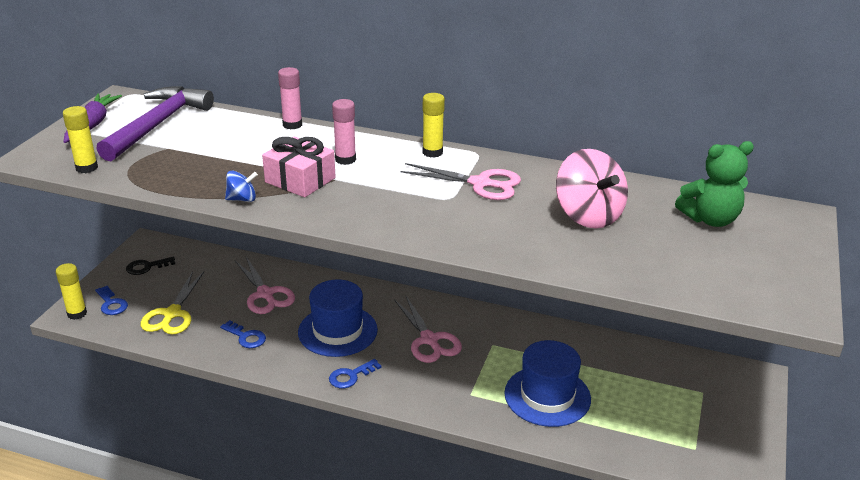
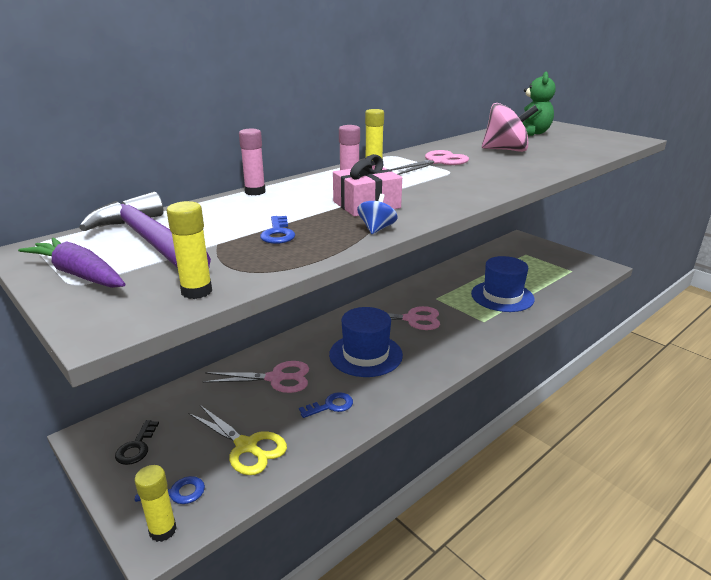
camera: 60 degrees left, 5 degrees down
blue key [329,359,381,388] -> blue key moved to [260,216,295,244]

